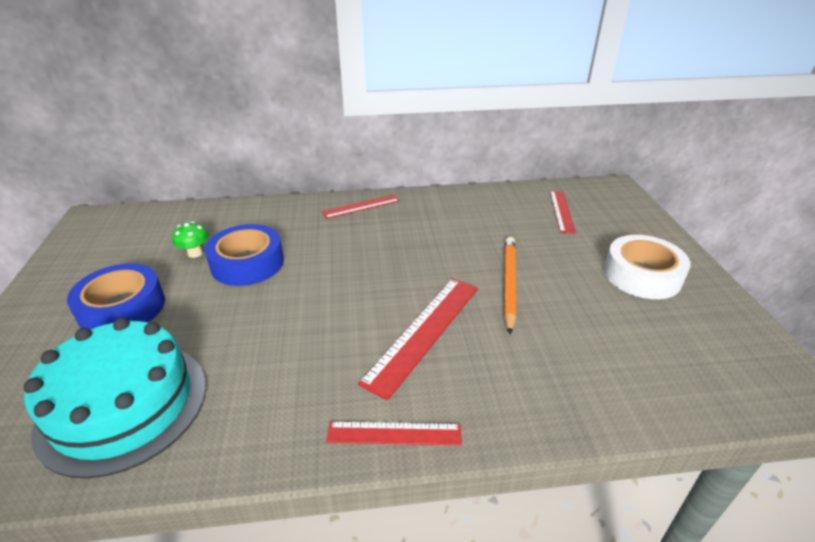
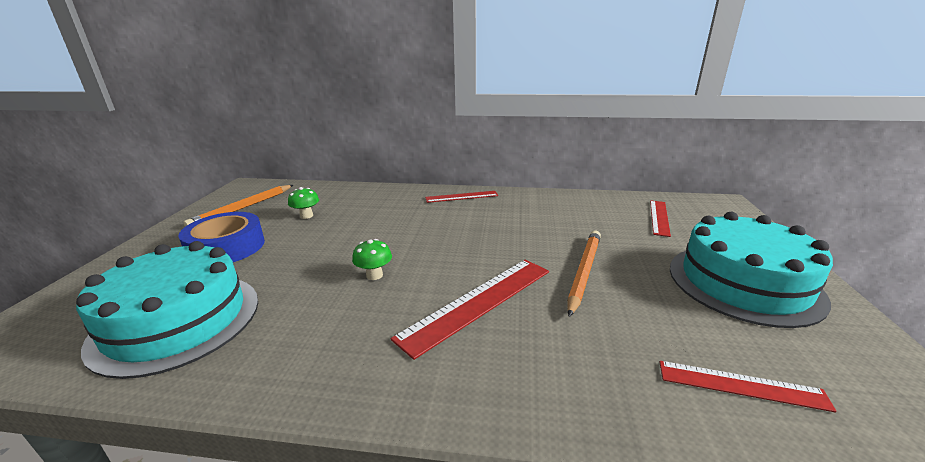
camera: 15 degrees right, 10 degrees down
blue tape [205,224,284,286] -> none
red ruler [327,422,462,445] -> red ruler moved to [659,361,837,412]
white tape [604,235,691,299] -> turquoise cake [670,212,833,328]
none -> orange pencil [183,185,293,227]
none -> green mushroom [352,239,392,280]

